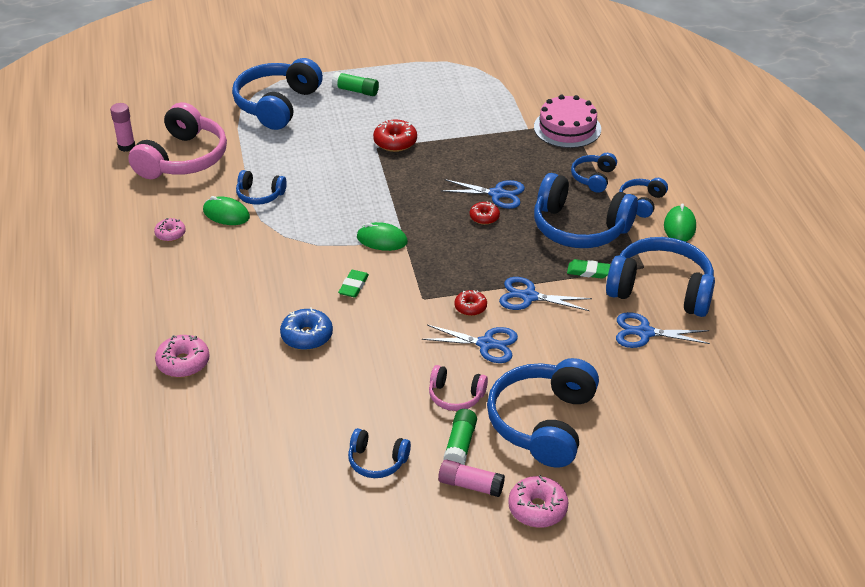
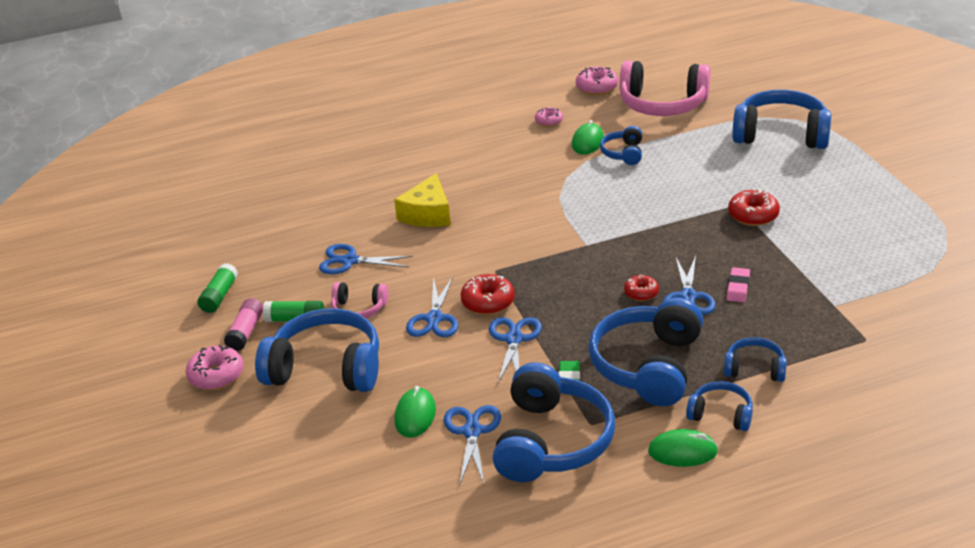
camera: 85 degrees right, 5 degrees down
pink glue stick [110,103,135,152] -> none
pink donut [155,335,209,378] -> pink donut moved to [576,67,618,95]
blue donut [280,307,333,350] -> yellow cheese [394,173,451,227]
green glue stick [332,72,379,96] -> green glue stick moved to [198,263,238,313]
green eraser [338,270,369,298] -> none
blue headphones [348,428,411,478] -> none
green mouse [357,222,408,251] -> green mouse moved to [394,386,436,438]
pink headphones [429,365,488,411] -> pink headphones turned 90 degrees counterclockwise [331,282,388,318]
red donut [454,290,487,316] -> red donut [461,274,515,315], size x1.56
pink cake [534,95,601,148] -> none
none -> blue scissors [319,244,413,274]
none -> pink eraser [727,267,750,302]

